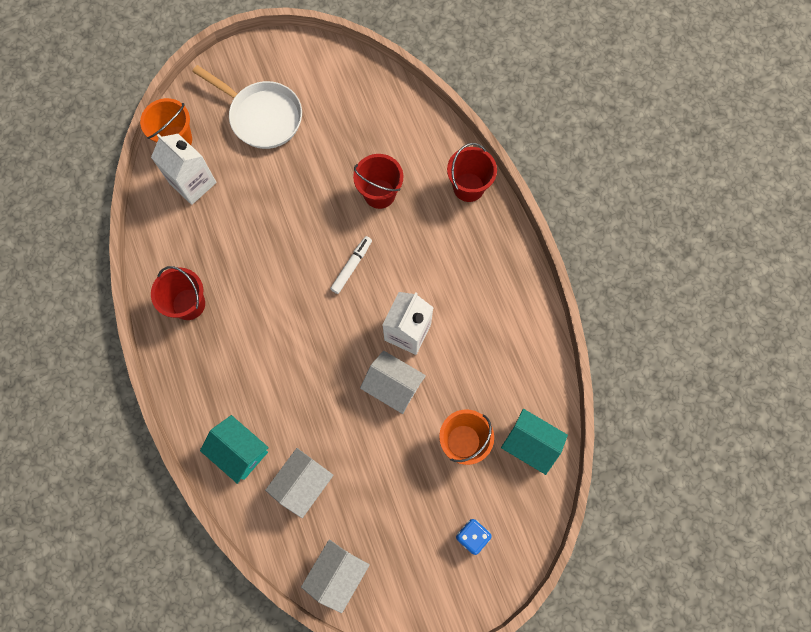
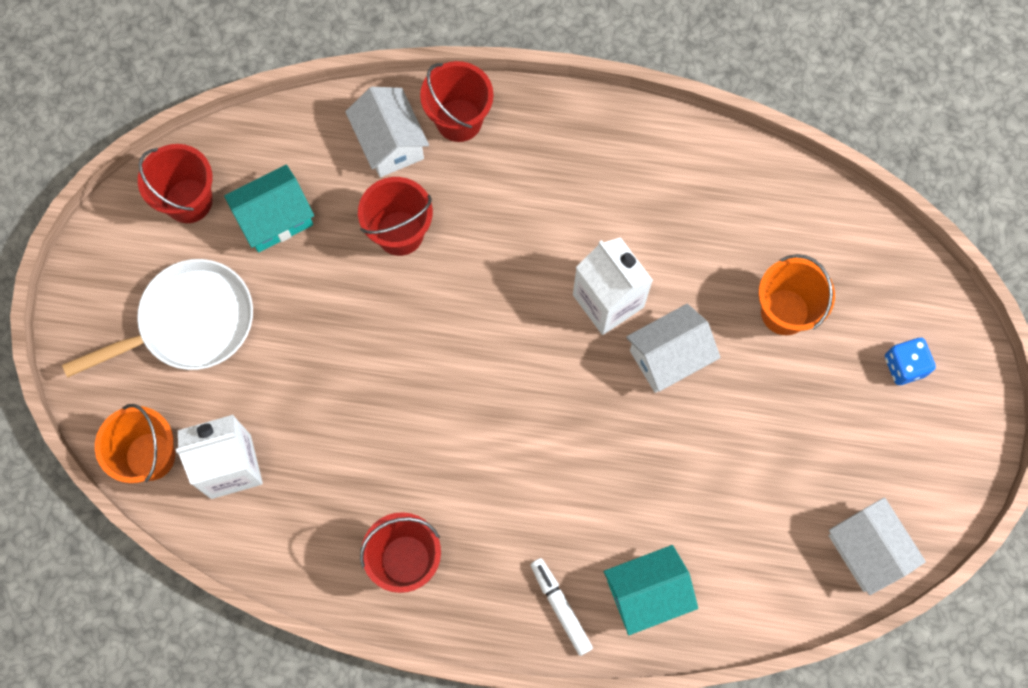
camera: 60 degrees left, 0 degrees up
white house [265,448,334,518] -> white house moved to [345,87,429,177]
white marker [330,236,372,294] -> white marker moved to [530,558,593,656]
turquoise house [501,409,568,475] -> turquoise house moved to [224,165,314,253]
none -> red bucket [138,144,212,223]

